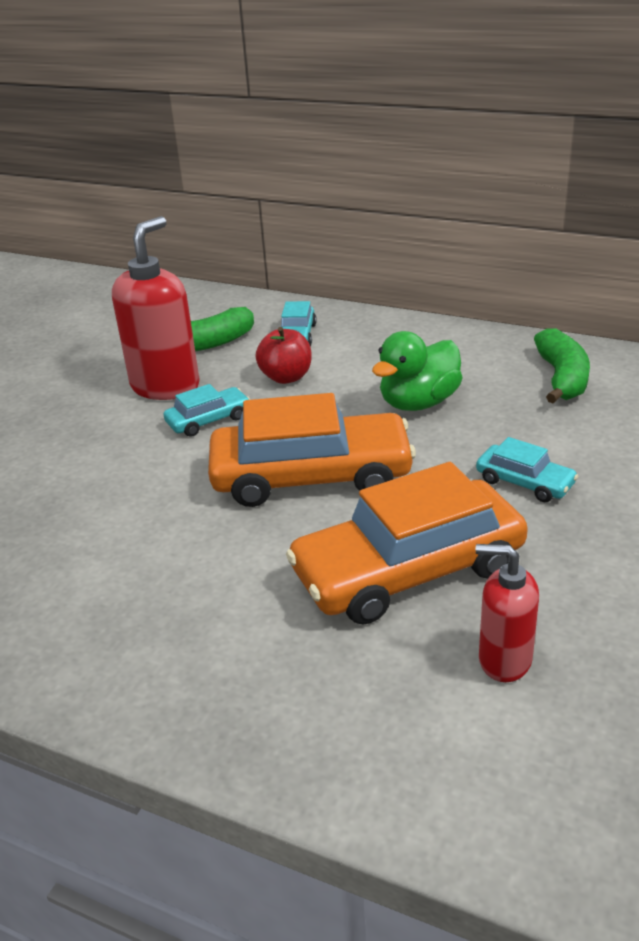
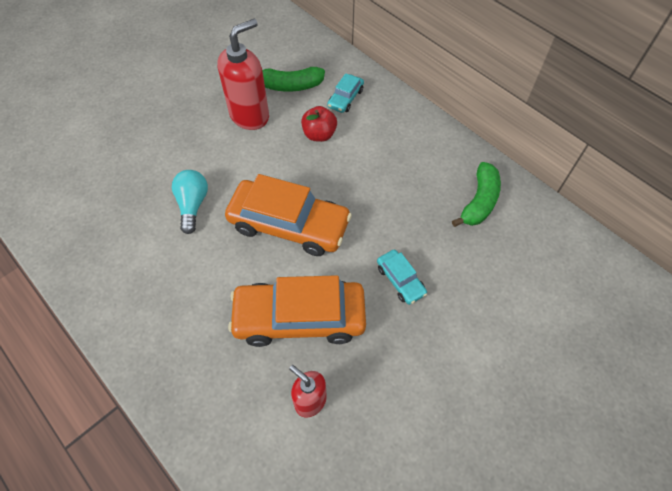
camera: 20 degrees right, 25 degrees up
turquoise car [163,384,250,437] -> none
green duck [372,331,463,411] -> none
none -> turquoise light bulb [172,170,208,234]

